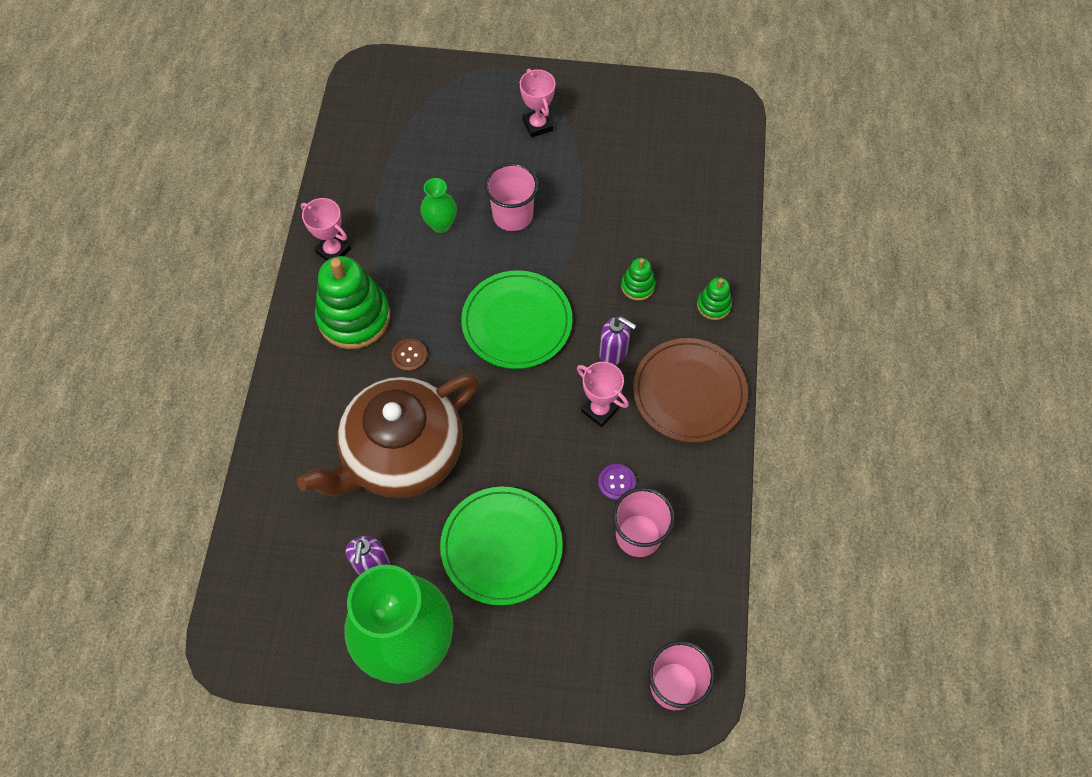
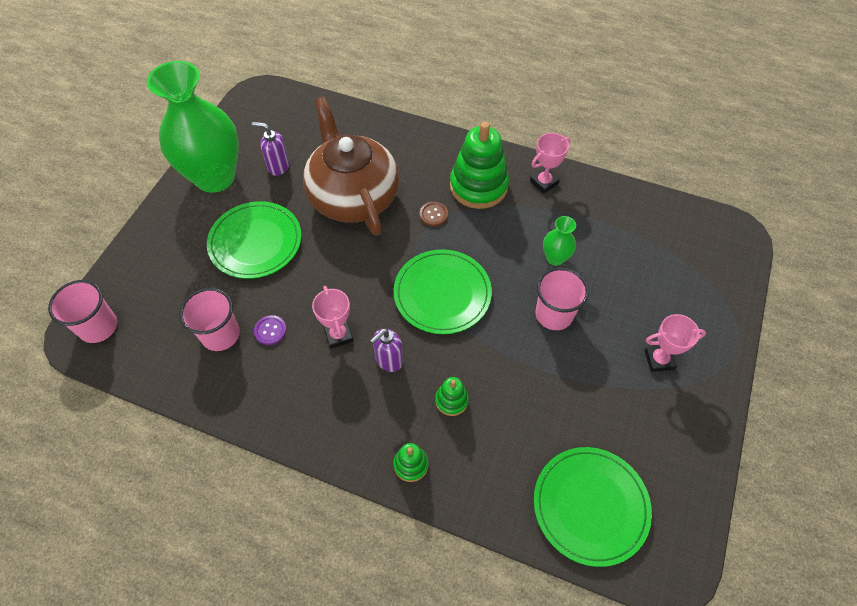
camera: 105 degrees right, 5 degrees down
pink trophy [577,362,629,427] -> pink trophy turned 75 degrees counterclockwise [312,286,353,349]
brown plate [633,338,748,443] -> none
none -> green plate [534,447,652,567]

